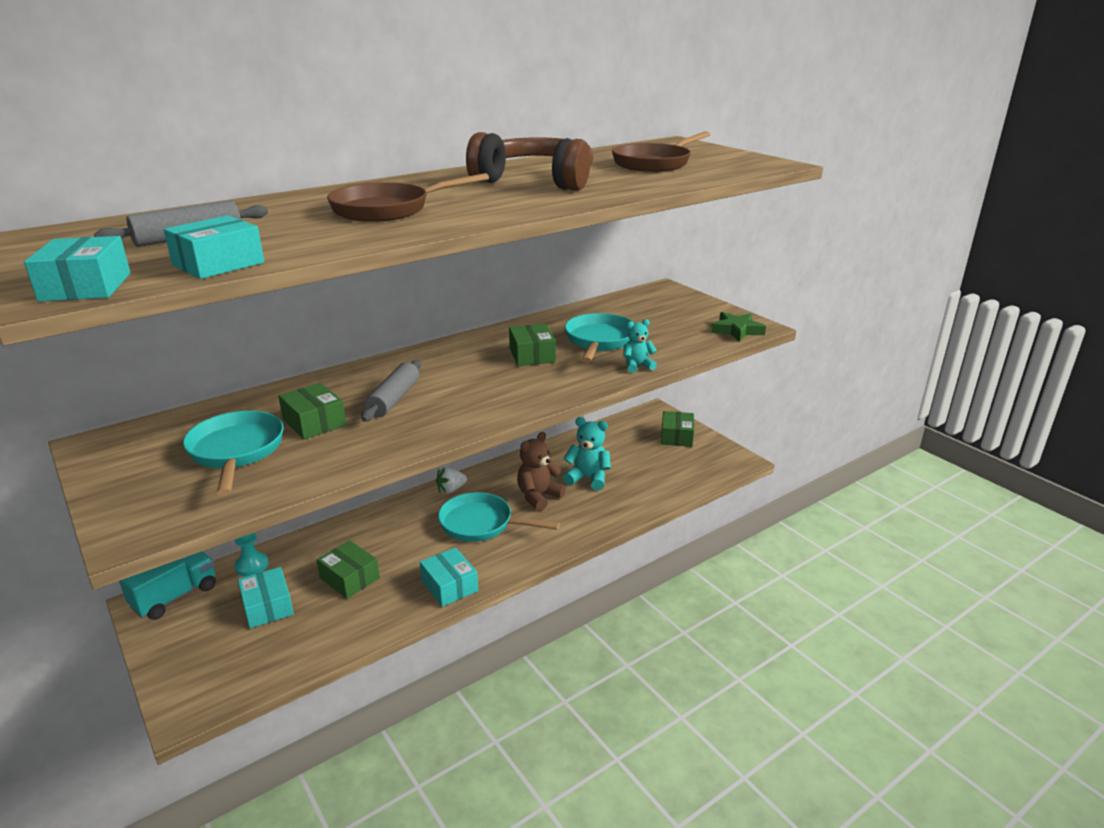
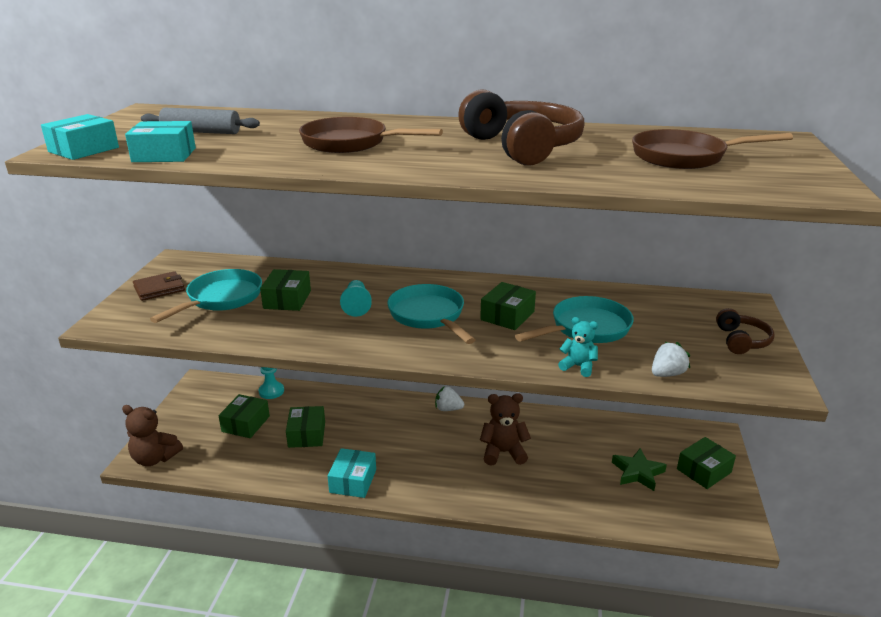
camera: 45 degrees right, 0 degrees up
turquoise truck [119,551,216,620] -> none
turquoise box [238,567,294,628] -> green box [218,394,270,438]
grey rolling pin [361,360,421,422] -> turquoise pawn [340,280,372,317]
turquoise pan [438,492,560,542] -> turquoise pan moved to [387,284,475,344]
turquoise teddy bear [563,417,611,491] -> none
green star [711,312,766,342] -> green star moved to [612,448,667,491]
none -> brown teddy bear [122,405,183,466]
none -> brown wallet [133,271,185,301]
none -> white strawberry [652,342,690,377]
none -> brown headphones [716,308,775,354]

